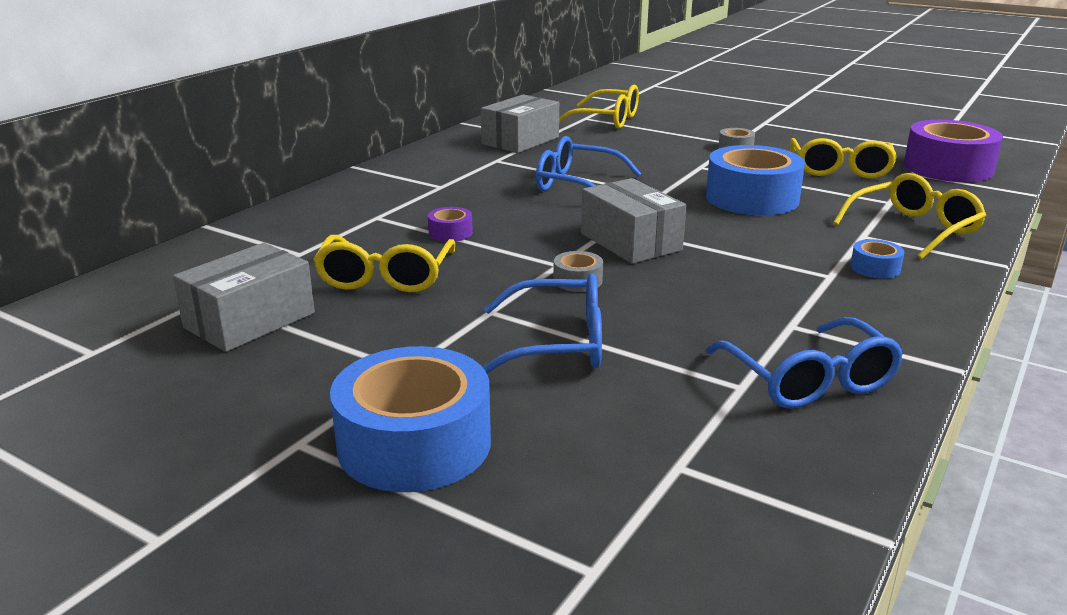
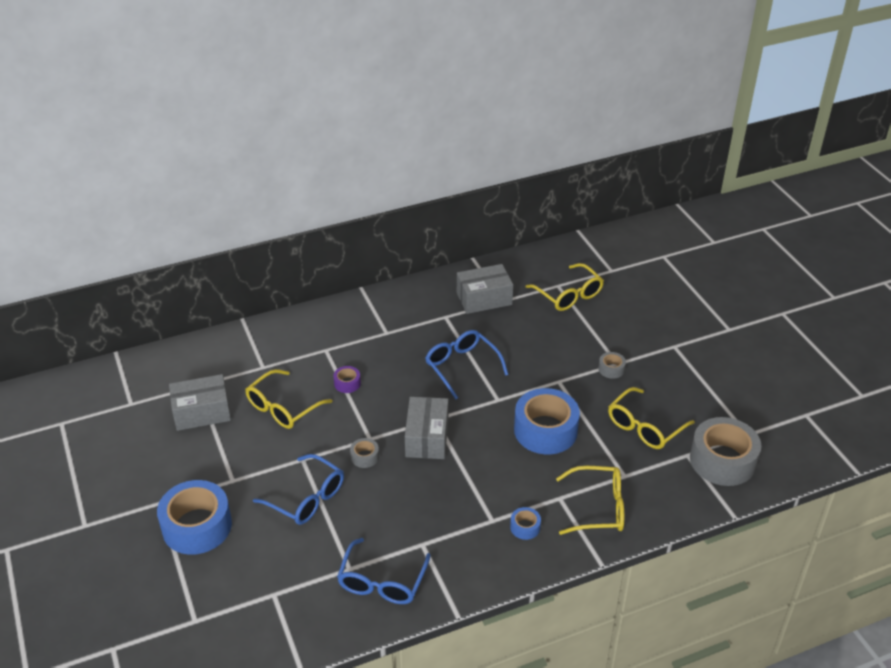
camera: 35 degrees right, 15 degrees up
purple tape [904,120,1003,182] -> grey tape [690,417,761,486]

